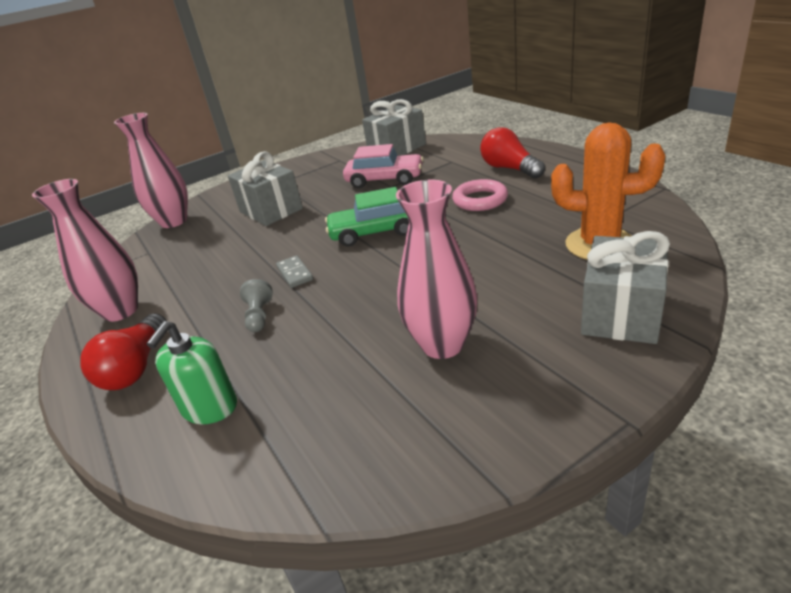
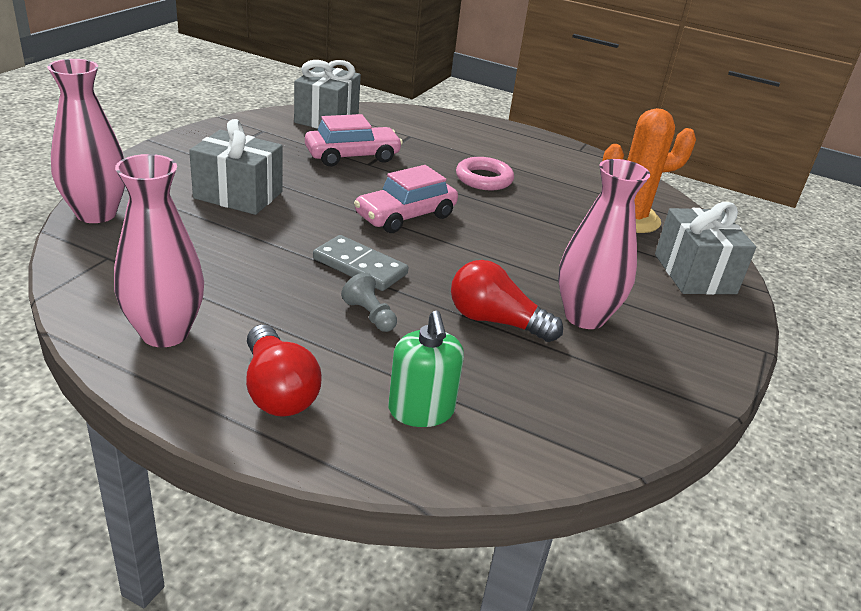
camera: 40 degrees left, 0 degrees up
grey domino [276,255,313,288] -> grey domino [313,235,408,291], size x1.56
green car [325,187,409,247] -> pink car [354,165,458,233]
red light bulb [480,127,545,179] -> red light bulb moved to [451,260,563,342]

